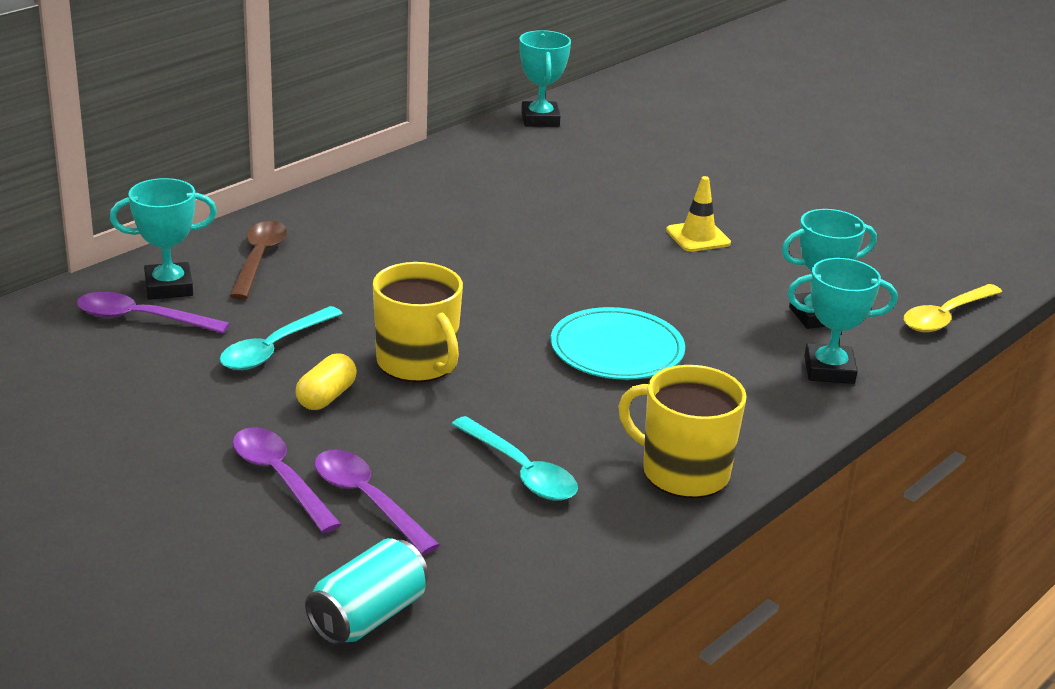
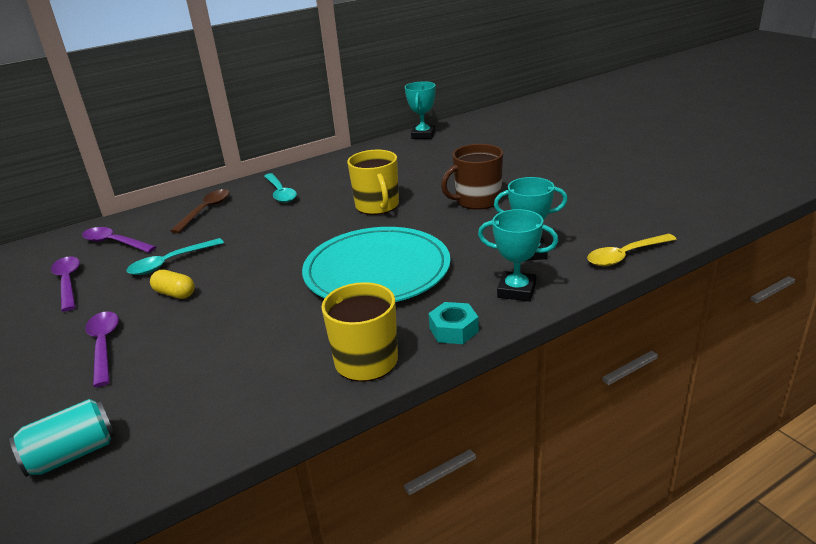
camera: 20 degrees right, 0 degrees up
turquoise trophy [110,178,217,299] -> none
yellow capsule [295,353,357,410] -> yellow capsule turned 75 degrees clockwise [150,270,195,299]
purple spoon [314,450,440,555] -> purple spoon moved to [51,256,80,312]
yellow mug [373,262,463,382] -> yellow mug moved to [347,150,399,215]
turquoise spoon [451,416,578,501] -> turquoise spoon moved to [264,173,297,203]
turquoise plate [551,307,685,380] -> turquoise plate [302,227,451,302], size x1.63
yellow traffic cone [666,176,731,252] -> brown mug [441,144,503,210]
none -> turquoise nut [429,302,479,344]

